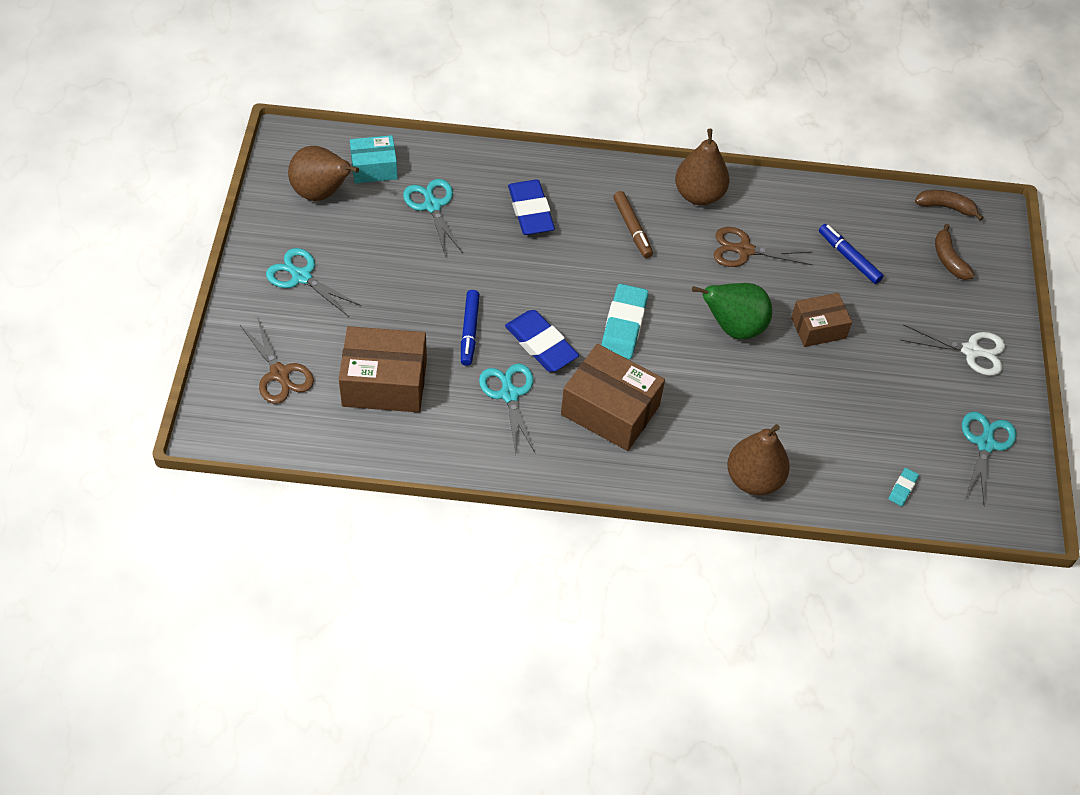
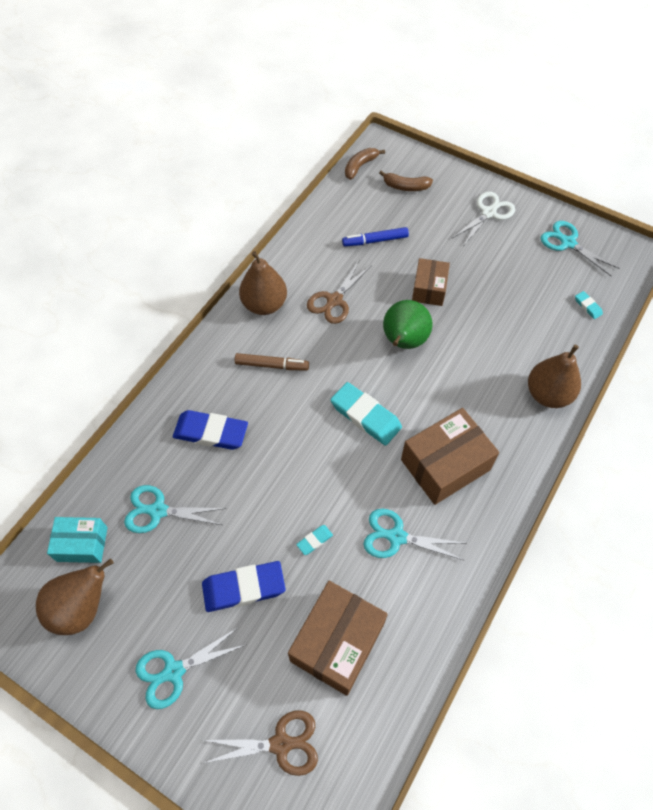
camera: 60 degrees left, 5 degrees up
turquoise box [350,135,398,183] -> turquoise box turned 75 degrees clockwise [47,517,108,563]
blue marker [461,290,480,366] -> turquoise eraser [296,525,333,555]
blue eraser [505,310,579,372] -> blue eraser moved to [202,561,285,612]

